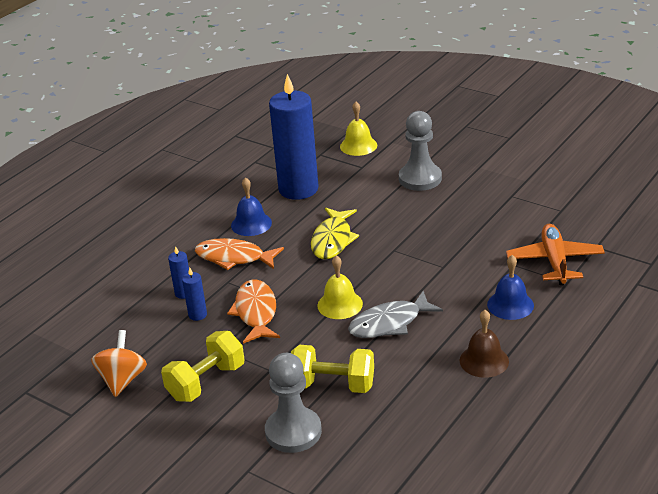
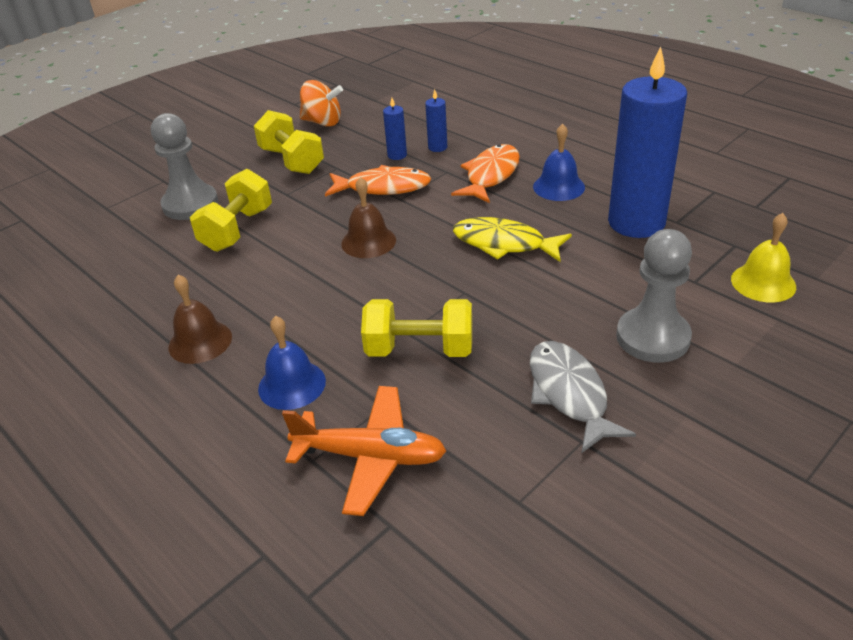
camera: 100 degrees right, 5 degrees up
yellow bell [317,255,363,319] -> brown bell [341,177,396,258]
grey fish [348,291,443,338] -> grey fish moved to [530,341,636,453]
none -> yellow dumbbell [361,299,472,357]

